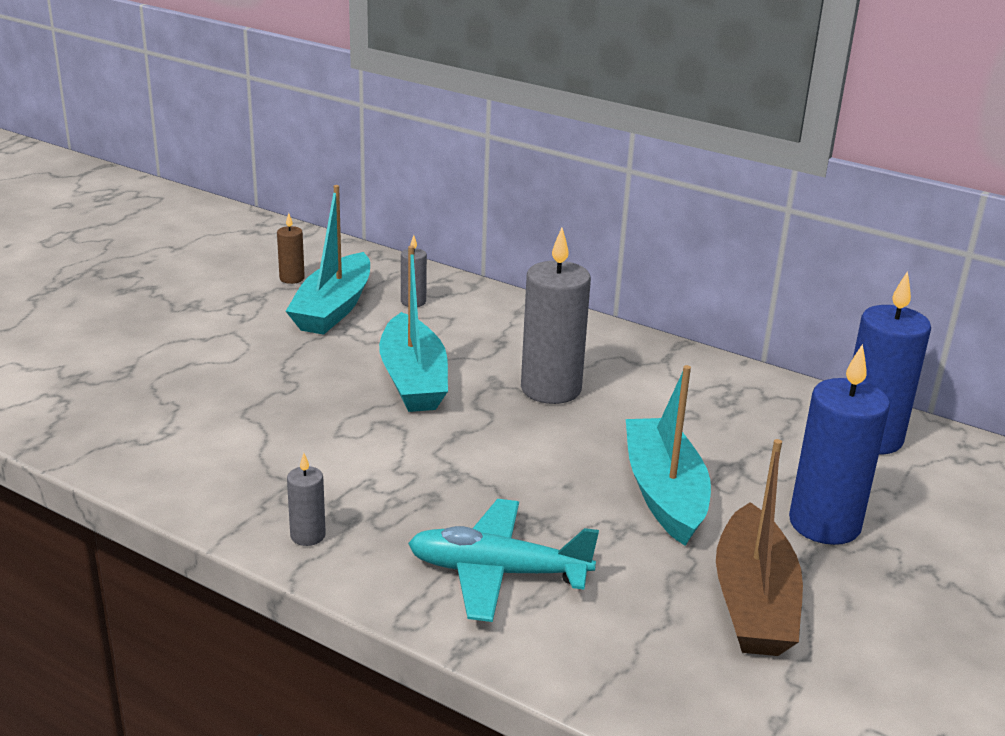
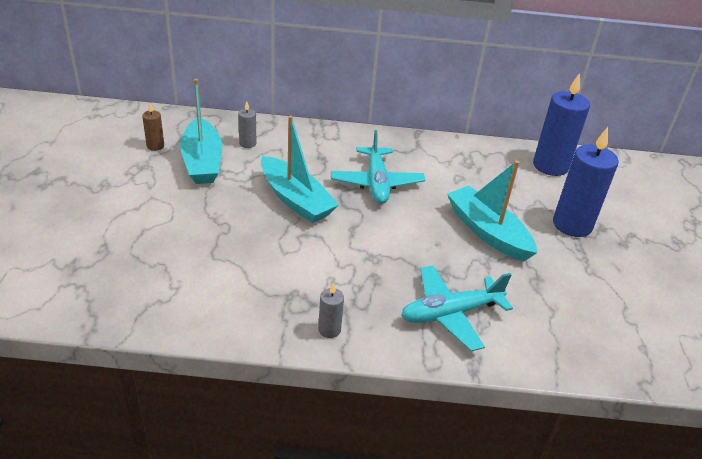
camera: 30 degrees left, 10 degrees up
grey candle [521,228,591,404] -> turquoise plane [331,130,425,204]
brown boat [716,439,803,656] -> none

